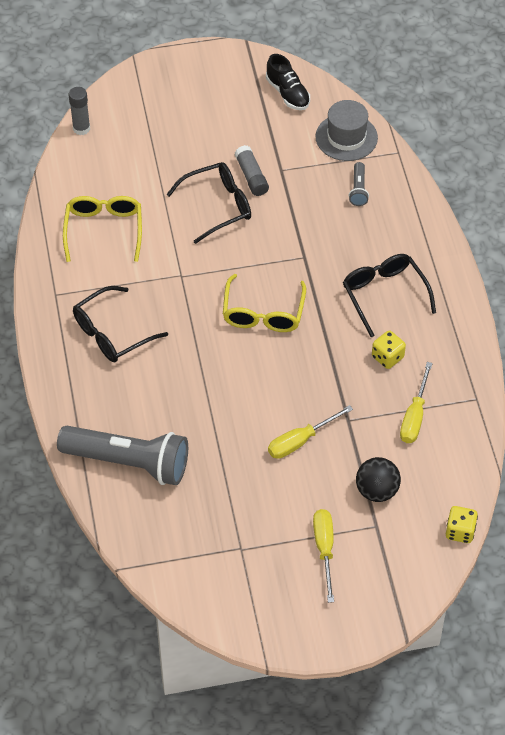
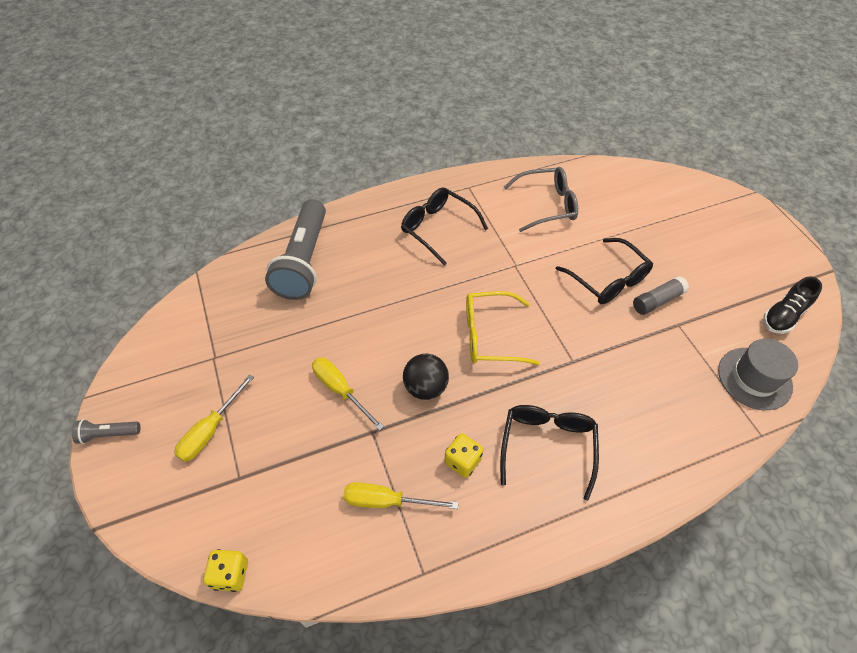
camera: 80 degrees right, 0 degrees up
yellow glasses [63,196,142,262] -> grey glasses [504,167,578,232]
grey glue stick [68,87,90,135] -> none
yellow screwdriver [313,509,334,603] -> yellow screwdriver turned 135 degrees clockwise [174,374,254,462]
black glasses [343,254,436,337] -> black glasses turned 45 degrees counterclockwise [500,405,599,501]
grey flashlight [349,162,369,206] -> grey flashlight moved to [72,419,140,444]
black ball [356,457,401,502] -> black ball moved to [403,354,449,400]

